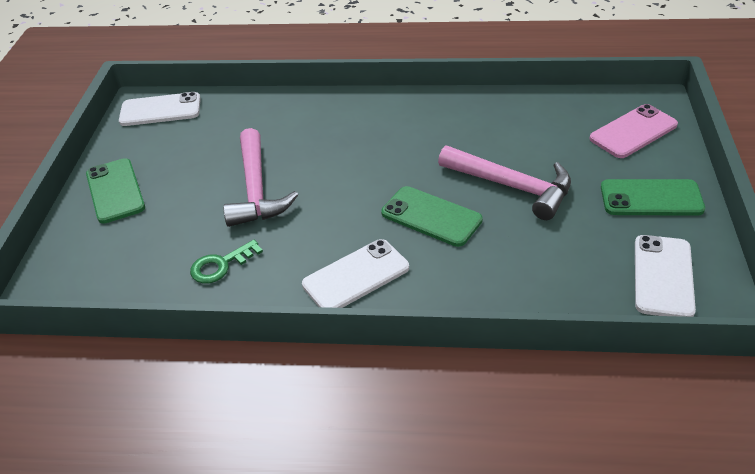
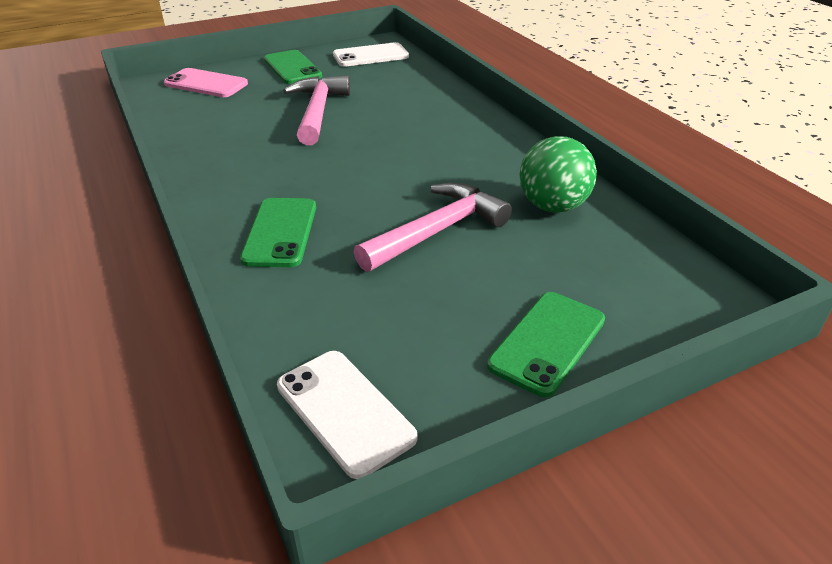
camera: 125 degrees left, 5 degrees down
green key [190,240,263,284] -> green ball [520,136,597,213]
white phone [302,239,409,308] -> none
green phone [381,186,483,247] -> green phone moved to [240,198,316,267]

